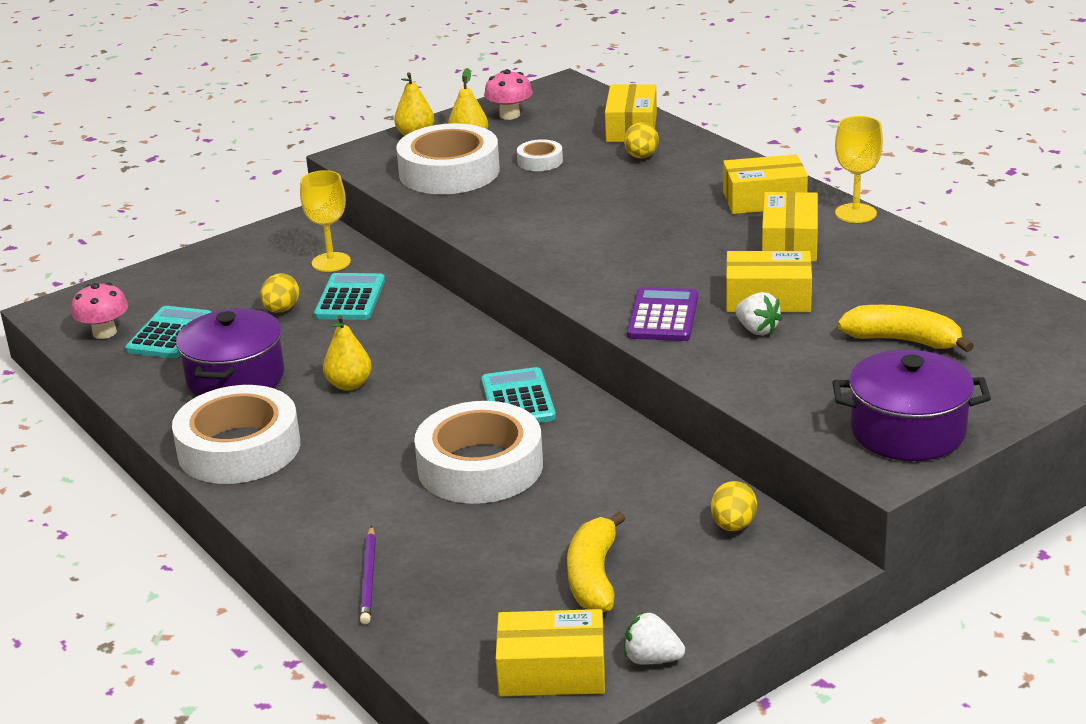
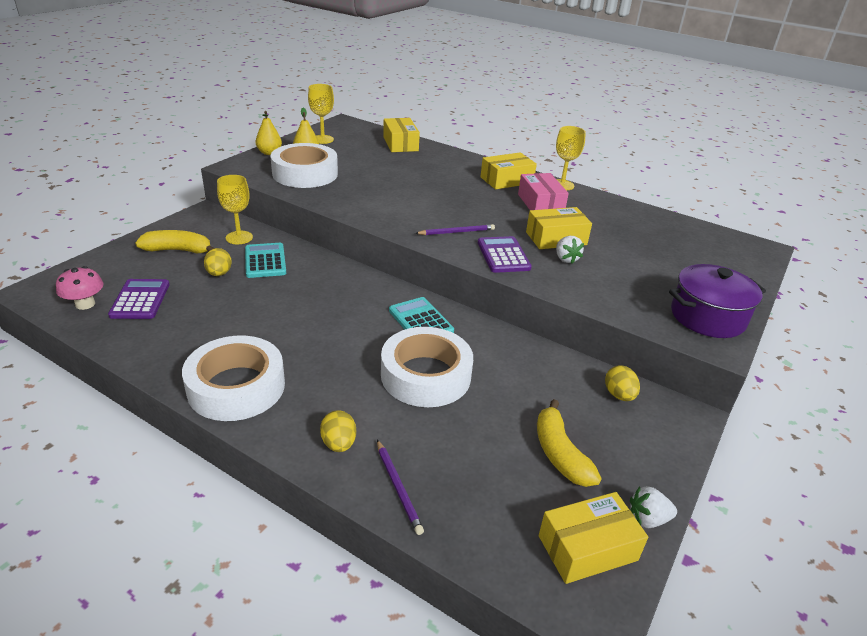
camera: 25 degrees left, 5 degrees up
turquoise calculator [125,306,211,358] -> purple calculator [108,279,170,319]
purple pot [176,308,284,396] -> none
yellow pear [323,315,372,391] -> none
pink mushroom [484,69,533,120] -> yellow goblet [308,84,334,144]
white tape [517,139,563,171] -> none
yellow egg [624,122,659,158] -> yellow egg moved to [320,410,356,452]
white strawberry [735,292,782,335] -> white strawberry turned 45 degrees clockwise [556,236,584,264]
yellow box [762,192,818,262] -> pink box [518,173,569,210]
yellow banana [837,305,974,352] -> yellow banana moved to [135,230,215,254]
none -> purple pencil [415,224,495,235]

